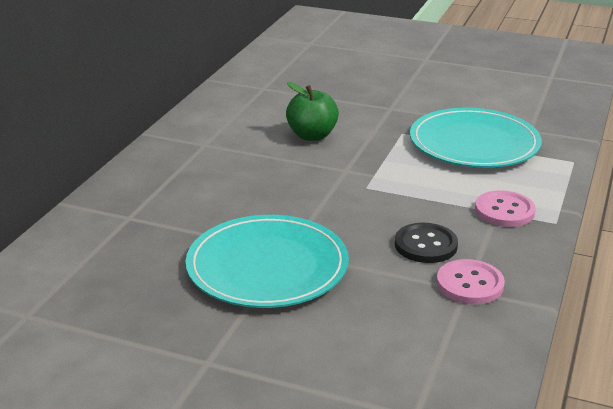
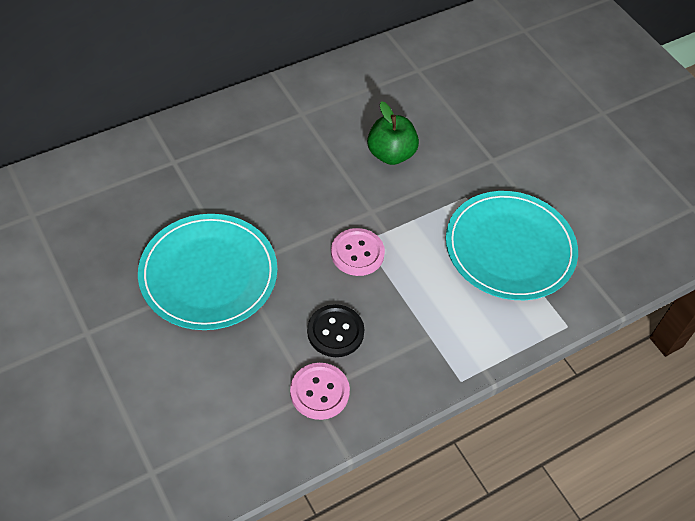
camera: 35 degrees right, 25 degrees up
pink button [475,190,536,227] -> pink button moved to [331,228,385,276]

